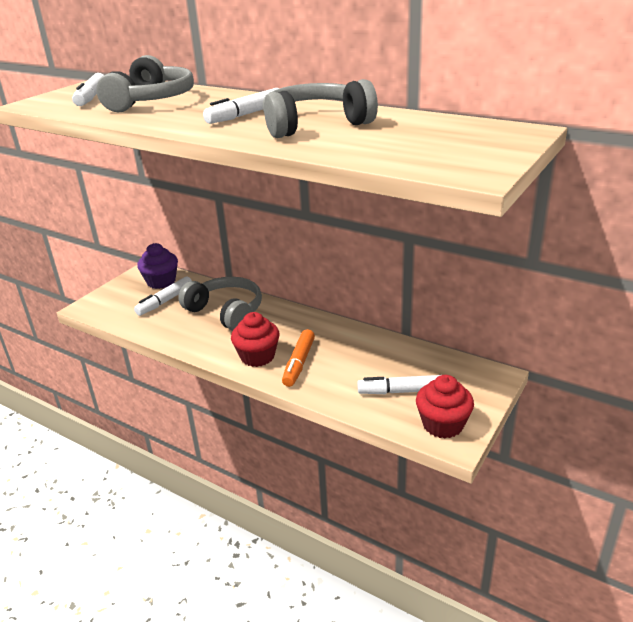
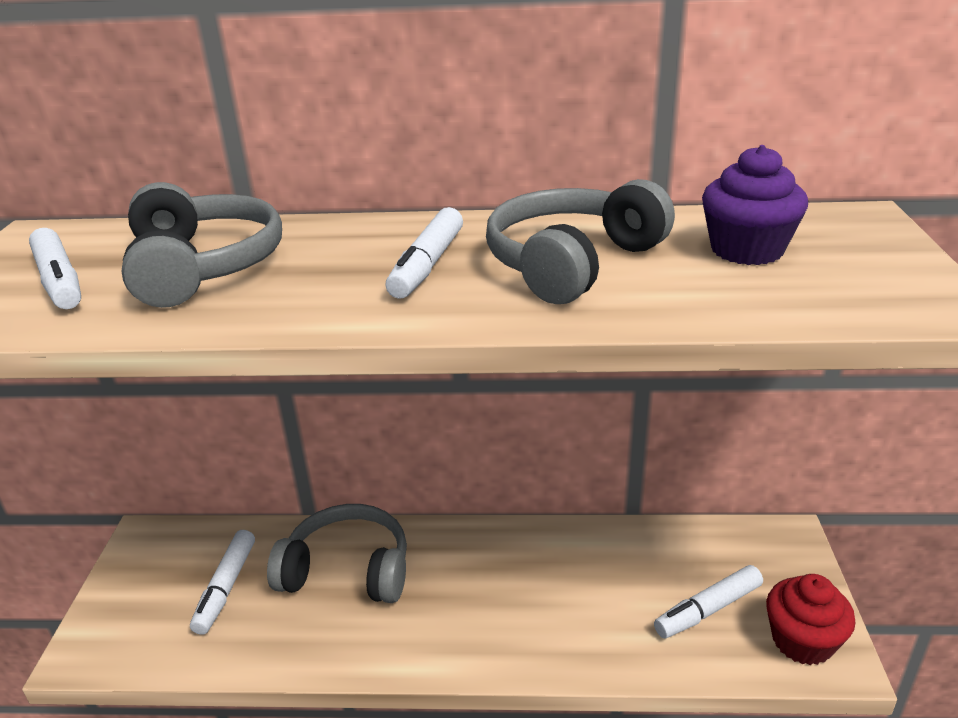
camera: 30 degrees left, 0 degrees up
purple cupcake [137,243,178,289] -> purple cupcake moved to [702,145,808,265]
red cupcake [231,312,279,367] -> none
orange marker [282,329,315,387] -> none

